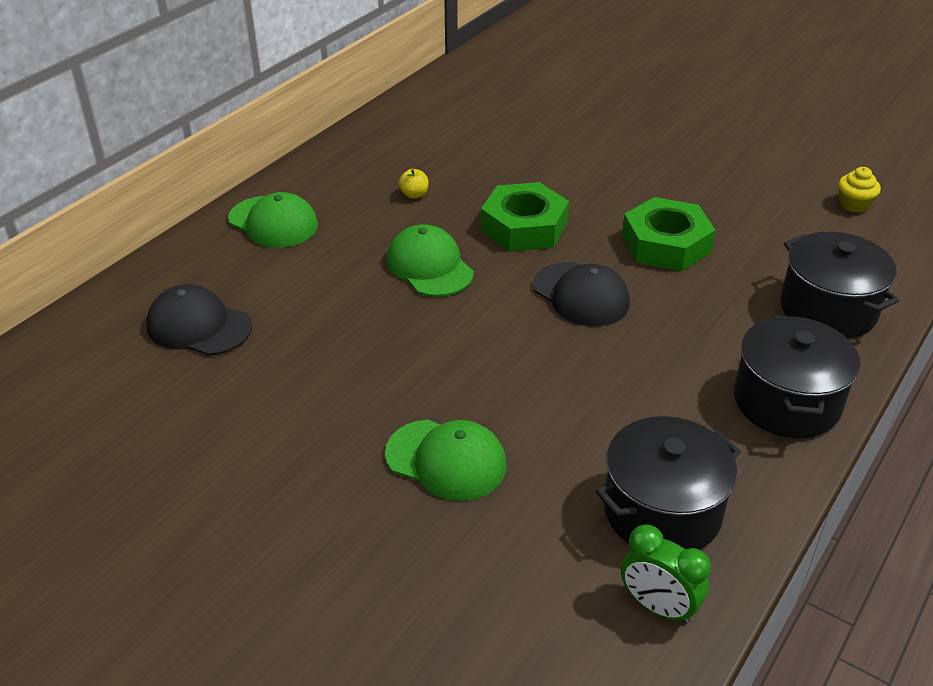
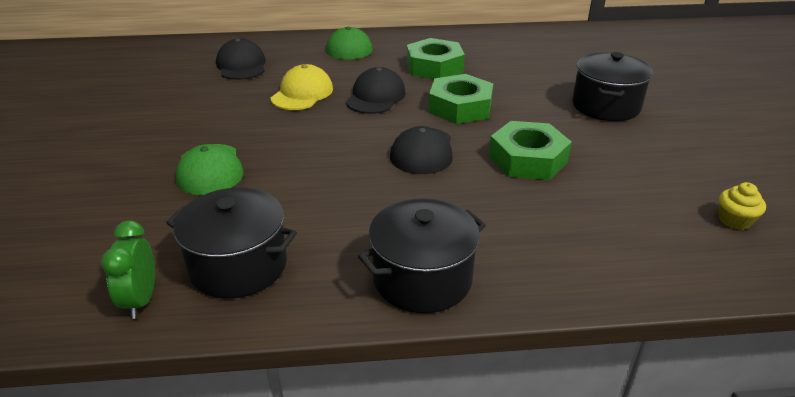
camera: 50 degrees right, 5 degrees down
green cap [386,224,474,297] -> black cap [346,67,406,114]
yellow apple [398,169,429,199] -> green nut [407,38,465,79]
black pot [780,232,899,339] -> black pot moved to [572,52,653,121]
none -> yellow cap [271,64,333,110]

